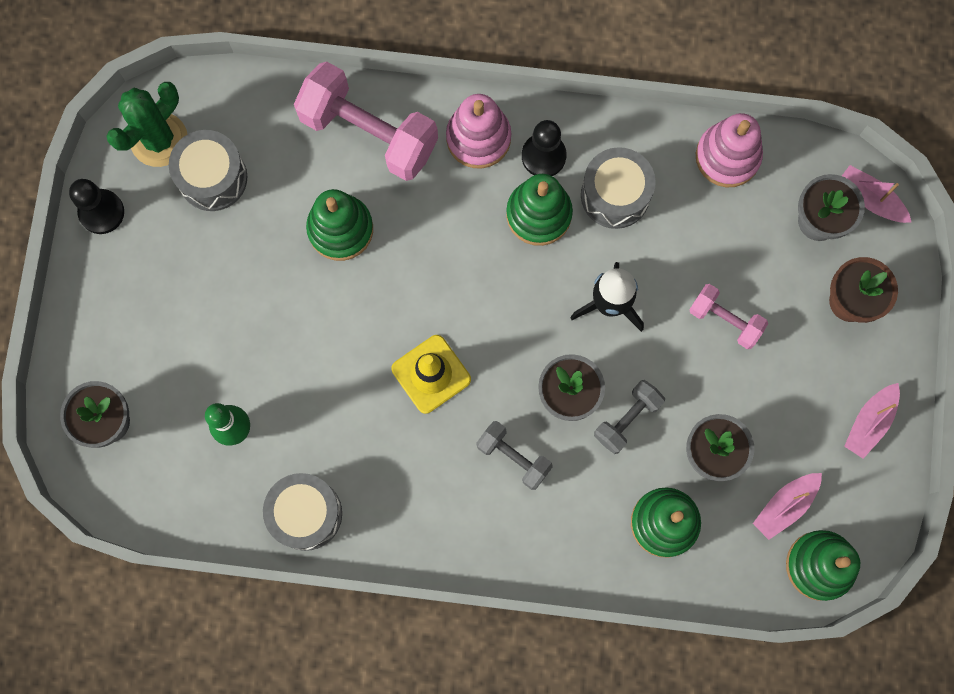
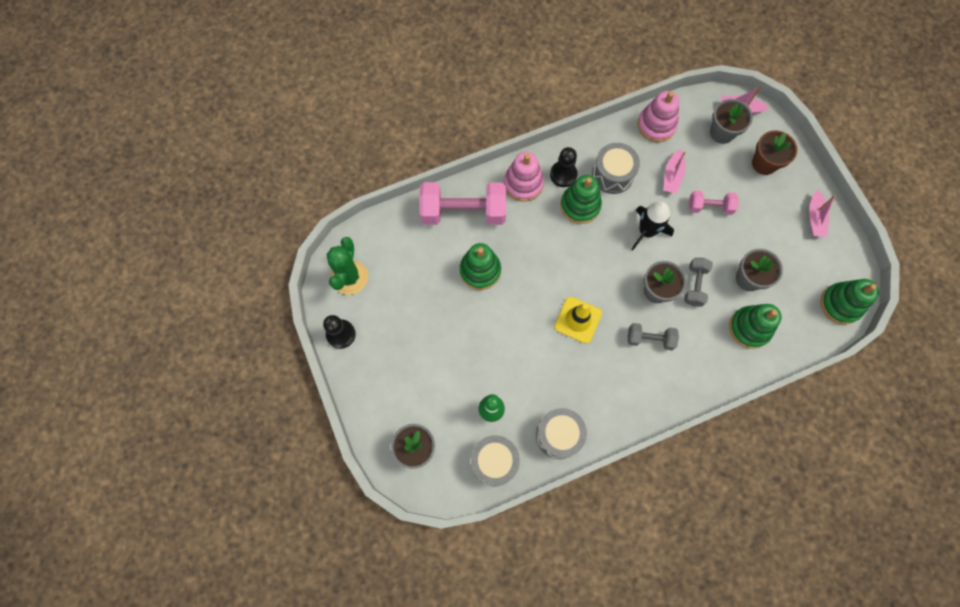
camera: 30 degrees left, 5 degrees down
grey drum [169,130,247,211] -> grey drum moved to [471,435,520,486]
pink boat [753,473,822,540] -> pink boat moved to [663,149,686,194]

